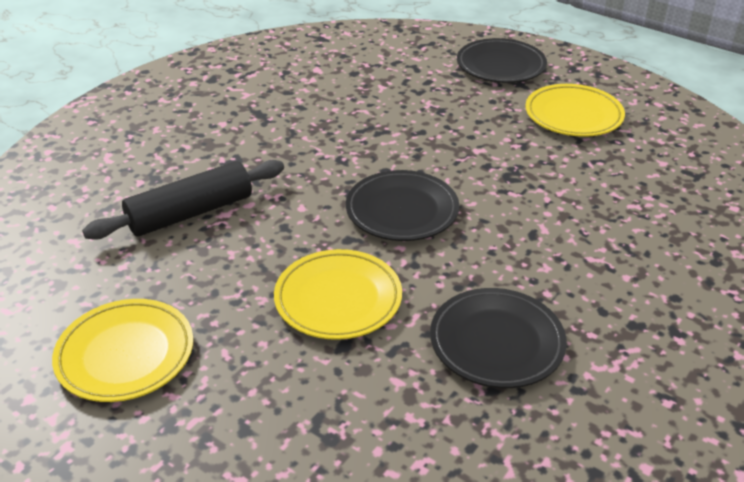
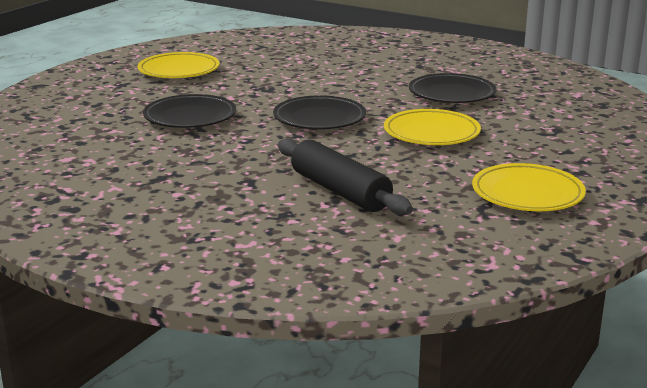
camera: 95 degrees left, 15 degrees down
black plate [457,38,547,83] -> black plate moved to [143,94,236,128]

